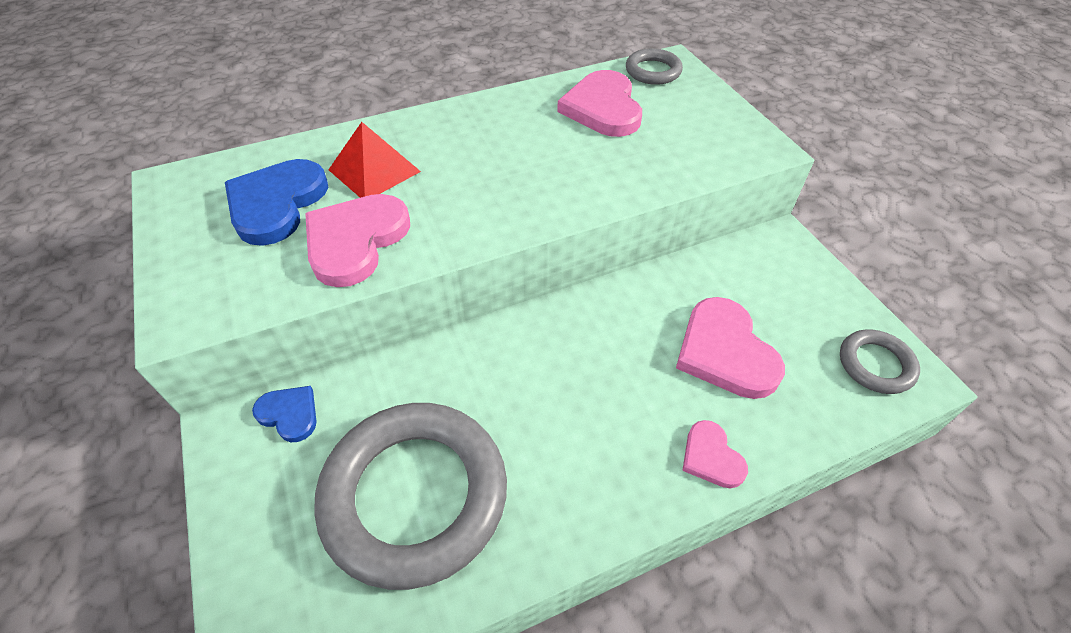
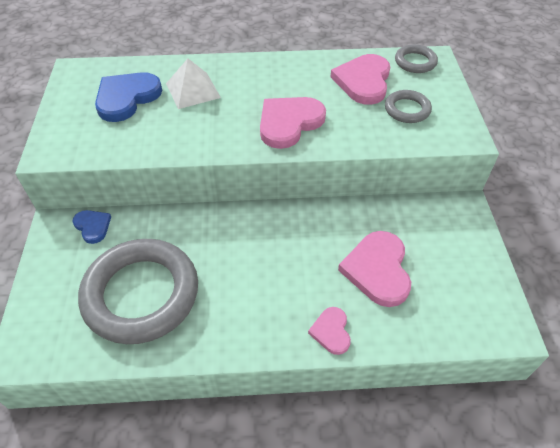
camera: 20 degrees right, 0 degrees up
pink heart [305,194,410,287] -> pink heart moved to [260,97,326,149]
red pyramid [328,122,421,198] -> white pyramid [166,59,221,109]
grey ring [840,329,920,394] -> grey ring moved to [385,90,432,123]

